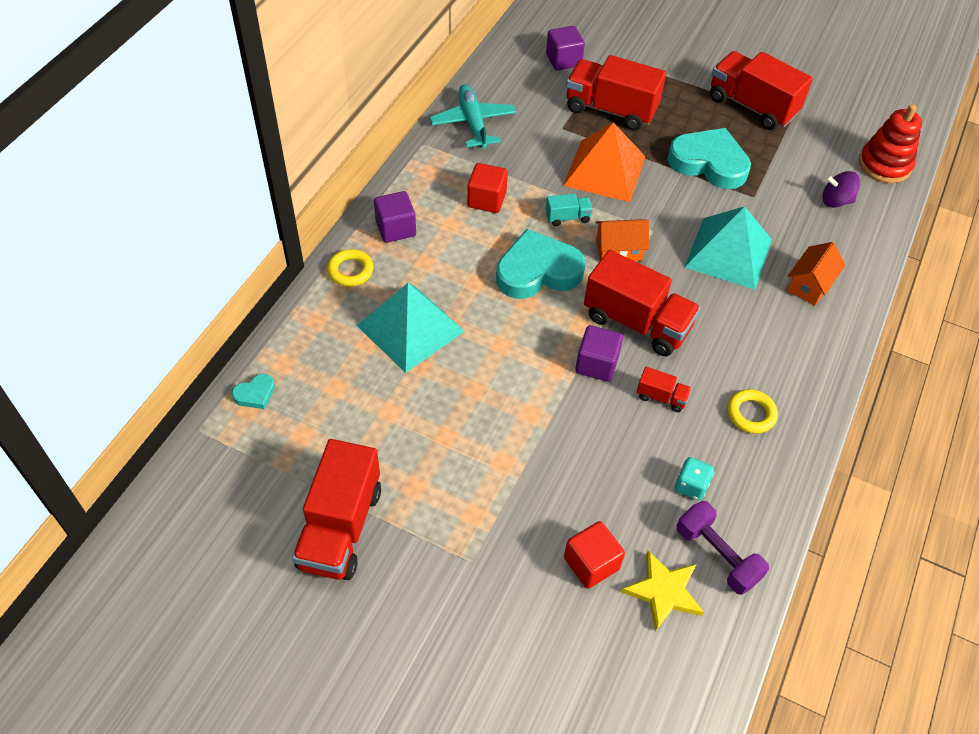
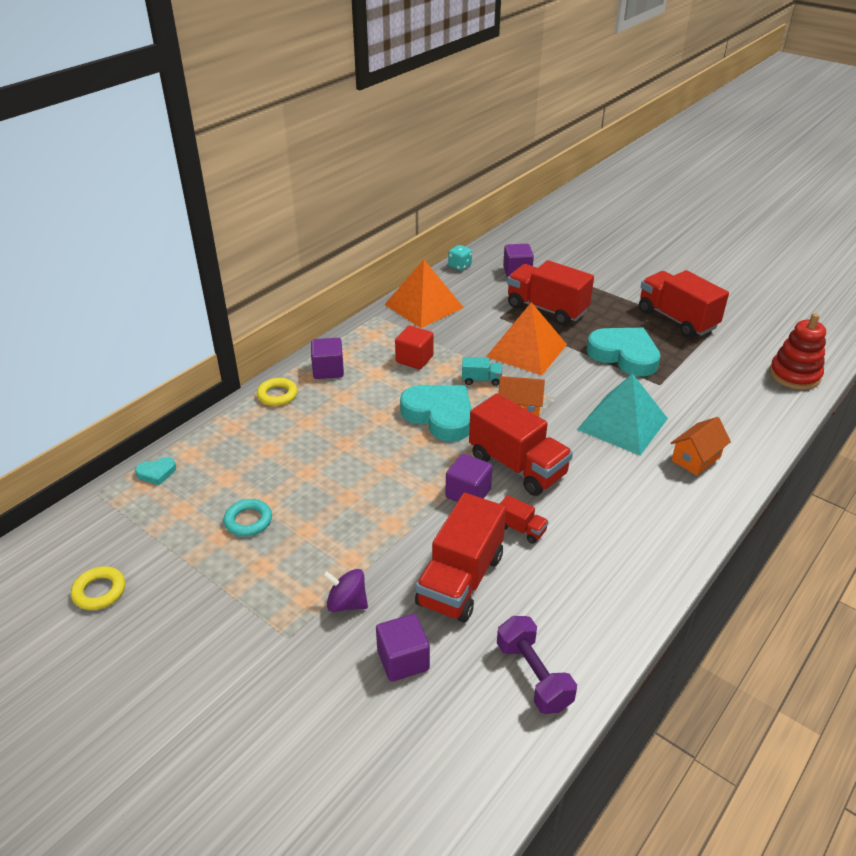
camera: 15 degrees right, 15 degrees down
red truck [292,439,381,580] -> red truck moved to [415,493,506,623]
turquoise pyramid [356,283,465,373] -> none
turquoise plane [430,84,516,149] -> orange pyramid [384,260,464,328]
turquoise heart [496,229,586,299] -> turquoise heart turned 45 degrees clockwise [400,385,472,442]
red cube [564,521,625,589] -> purple cube [376,614,430,682]
yellow star [622,551,704,632] -> none
turquoise dice [675,457,714,500] -> turquoise dice moved to [448,245,472,271]
yellow ring [727,389,778,434] -> yellow ring moved to [71,566,125,610]
purple spinning top [822,171,860,208] -> purple spinning top moved to [323,569,368,612]
none -> turquoise ring [223,499,272,537]

